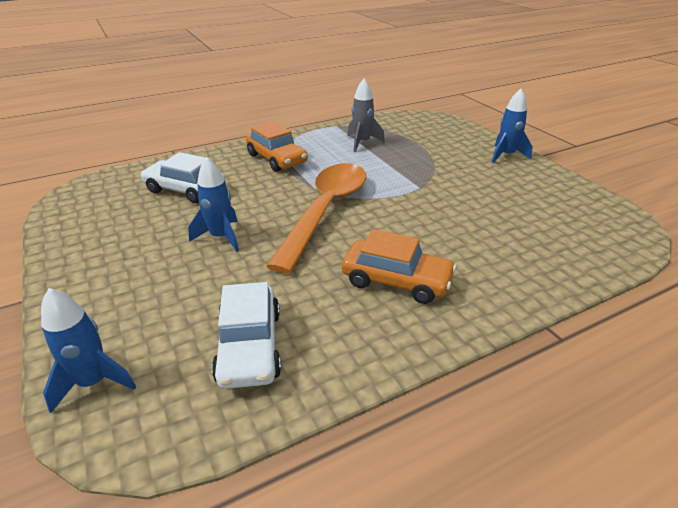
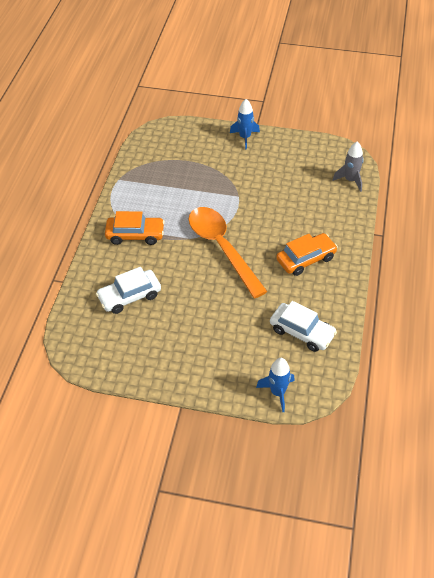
camera: 50 degrees left, 15 degrees up
blue rocket [188,157,239,252] -> none
grey rocket [347,79,385,152] -> grey rocket moved to [332,142,364,192]

